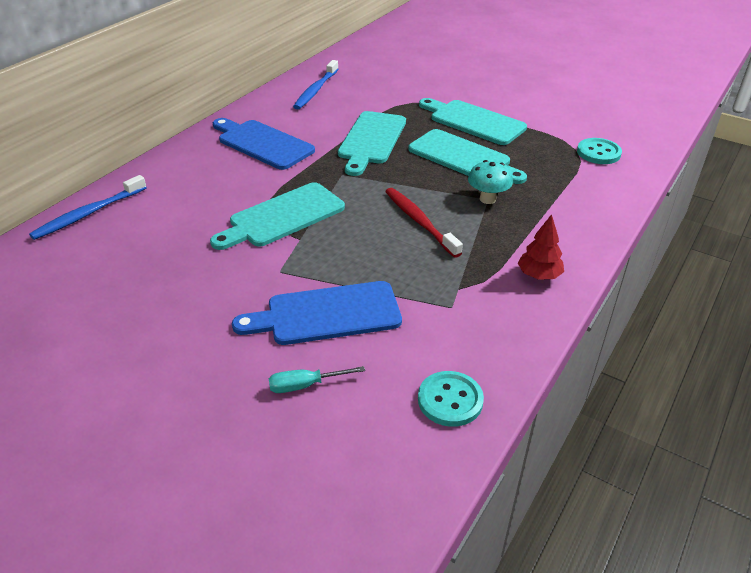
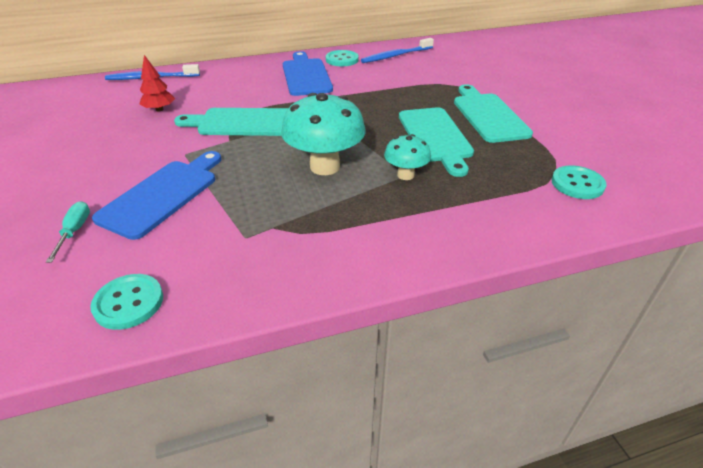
camera: 40 degrees right, 0 degrees up
blue cutting board [232,281,402,345] -> blue cutting board turned 90 degrees clockwise [92,151,222,240]
turquoise screwdriver [269,366,365,393] -> turquoise screwdriver turned 60 degrees clockwise [46,201,90,263]
turquoise cutting board [338,111,406,176] -> none
red toothbrush [385,188,463,258] -> turquoise mushroom [281,93,366,175]
red tree [518,214,564,280] -> red tree moved to [139,55,175,111]
none -> turquoise button [326,50,359,66]

